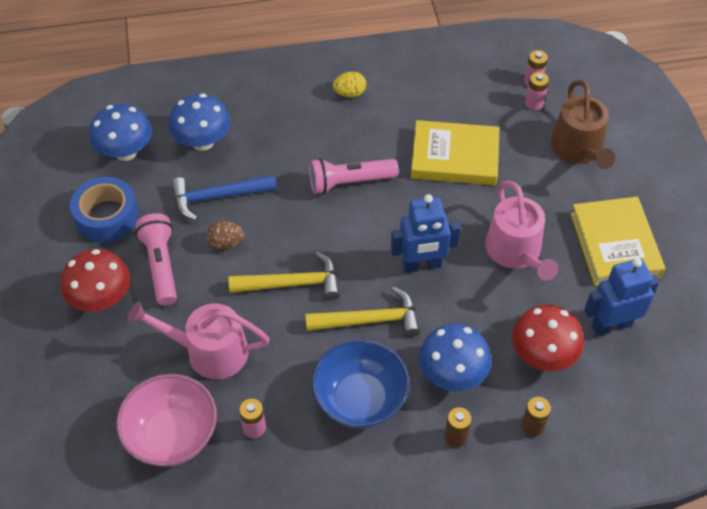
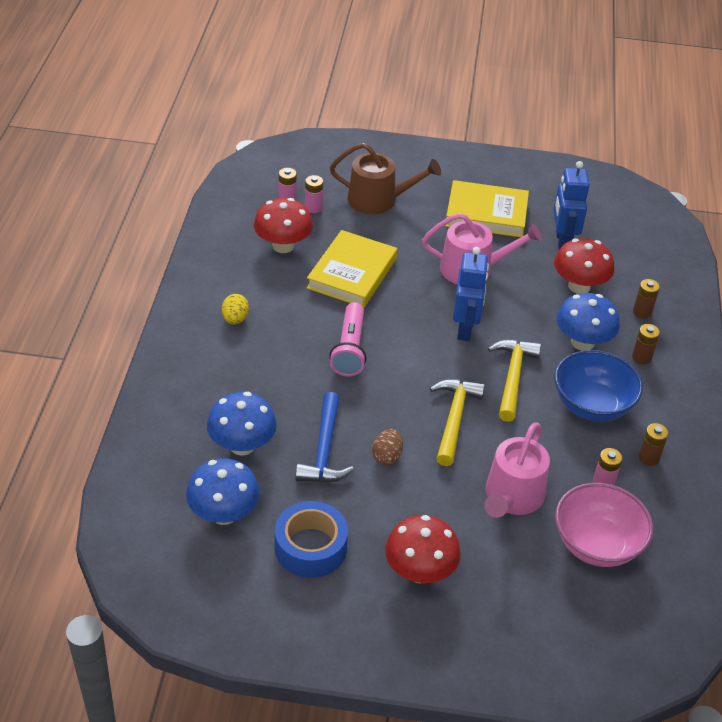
camera: 75 degrees left, 10 degrees down
pink flashlight [135,213,177,306] -> none
none -> red mushroom [254,198,313,253]
none -> brown battery [638,423,668,466]

